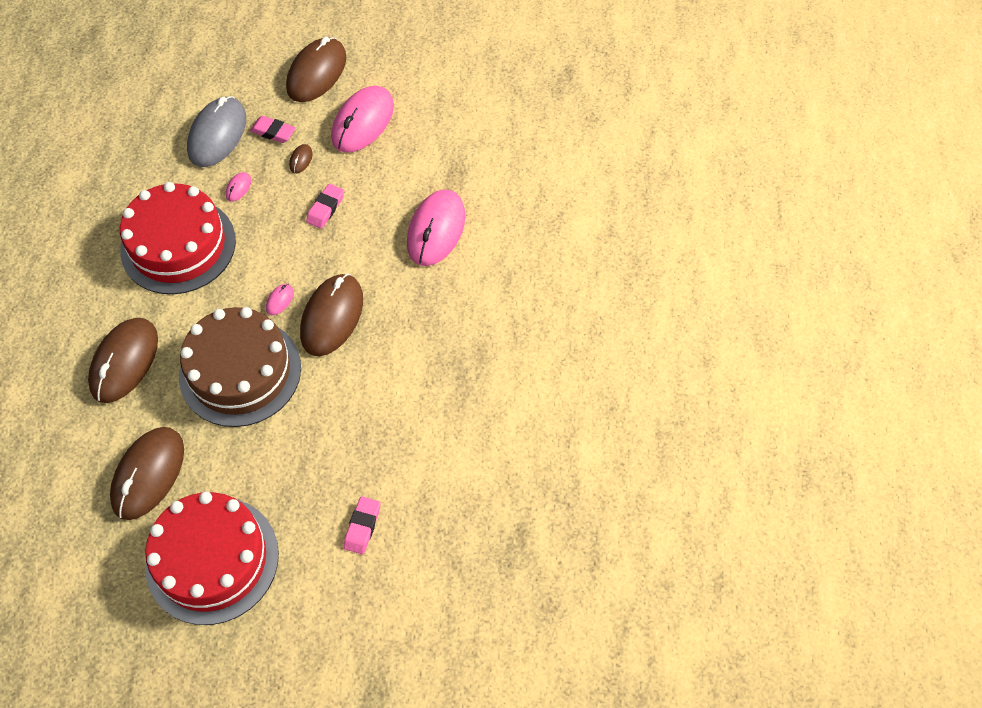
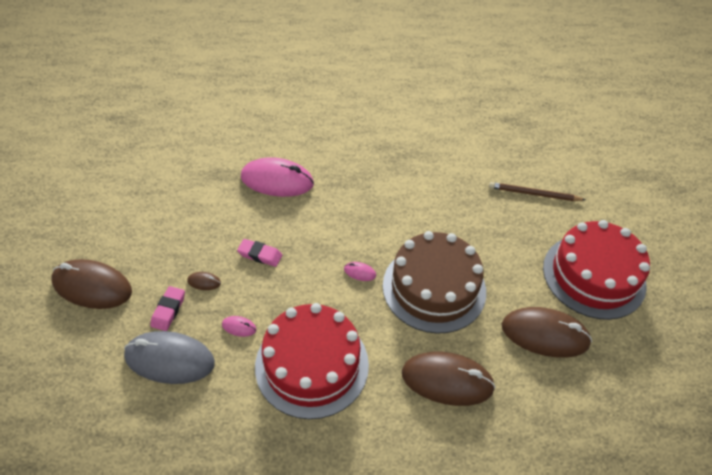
camera: 100 degrees left, 10 degrees down
brown mouse [300,274,363,356] -> none
pink mouse [331,86,394,152] -> none
pink eraser [344,497,380,554] -> brown pencil [489,182,585,201]

